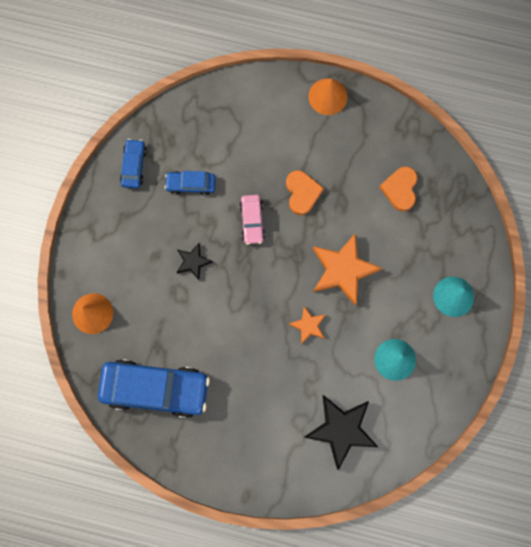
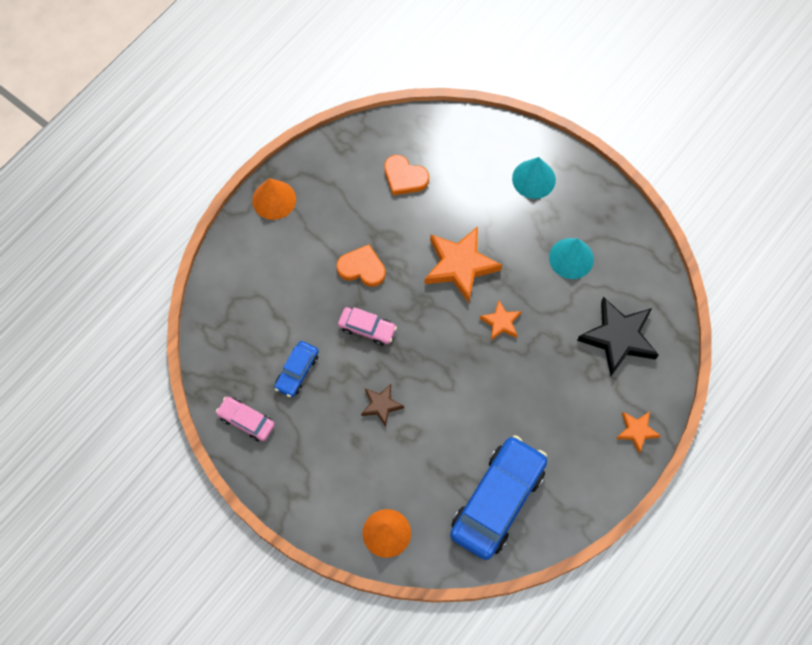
camera: 65 degrees left, 10 degrees down
blue car [120,139,147,188] -> pink car [215,397,275,441]
black star [176,243,213,280] -> brown star [361,384,404,427]
none -> orange star [616,411,661,453]

